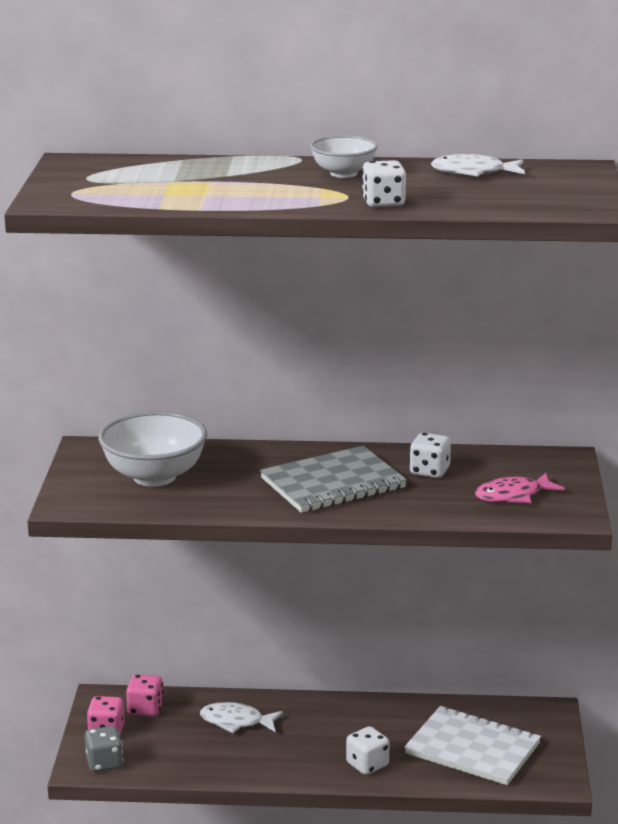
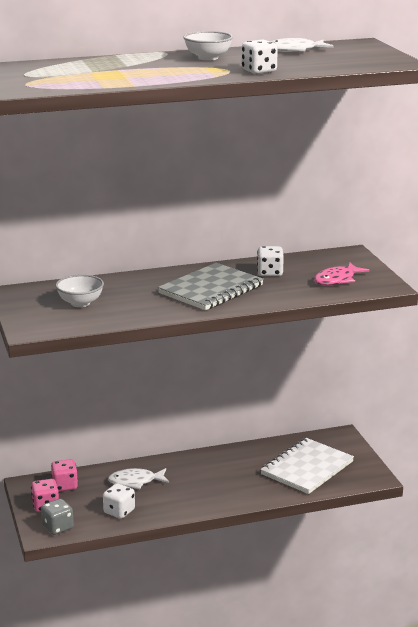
camera: 20 degrees left, 0 degrees up
white bowl [98,411,207,487] -> white bowl [56,274,104,307], size x0.59
white dice [346,726,389,775] -> white dice moved to [103,483,135,519]
white notebook [404,706,541,785] -> white notebook turned 60 degrees counterclockwise [260,438,354,494]

